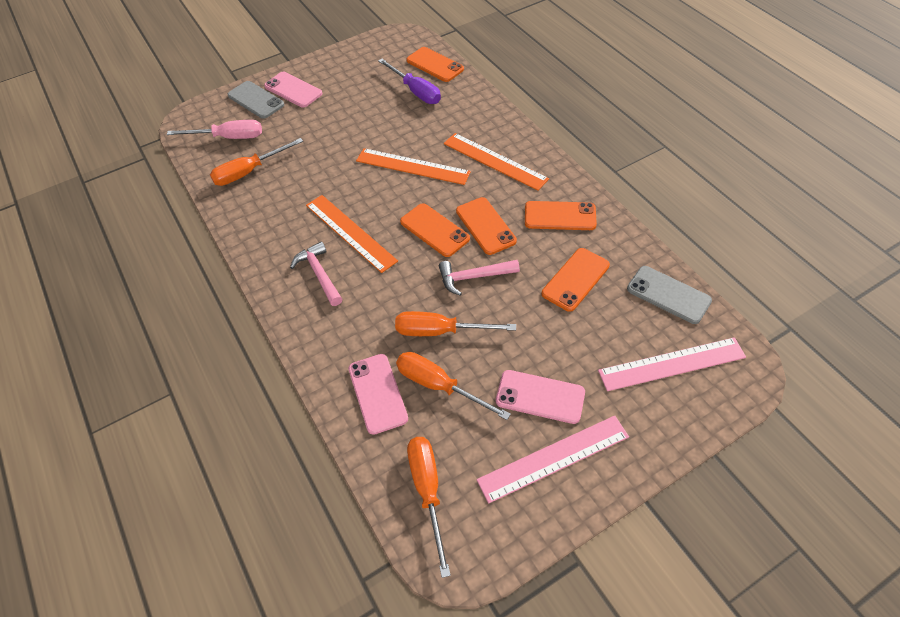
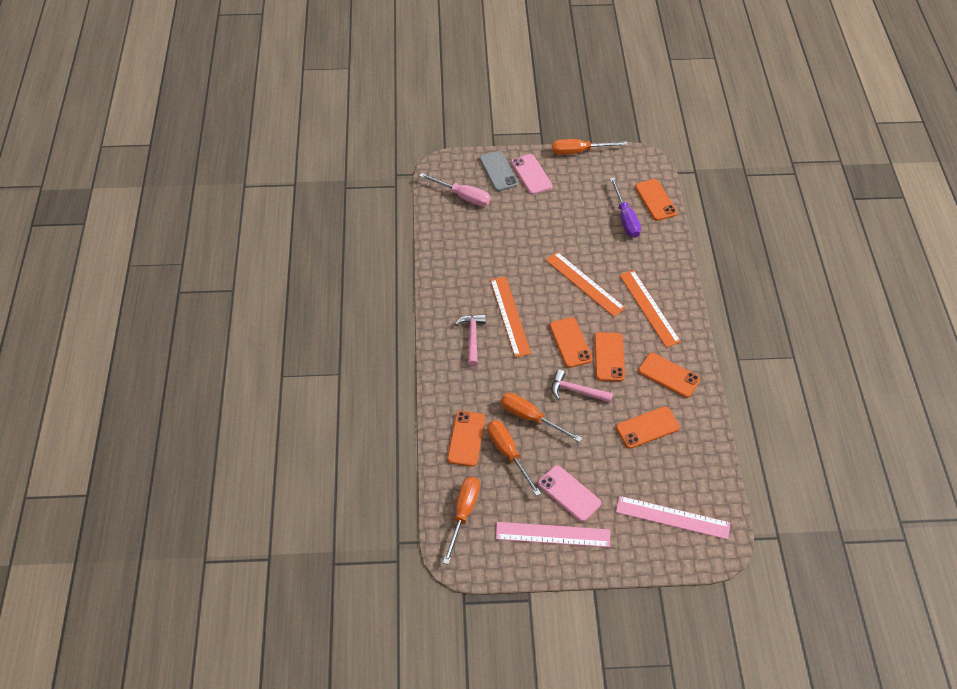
camera: 25 degrees right, 0 degrees up
orange screwdriver [210,138,303,186] -> orange screwdriver moved to [552,139,627,155]
pink phone [348,354,408,435] -> orange phone [447,411,485,467]
grey phone [627,266,712,324] -> none

